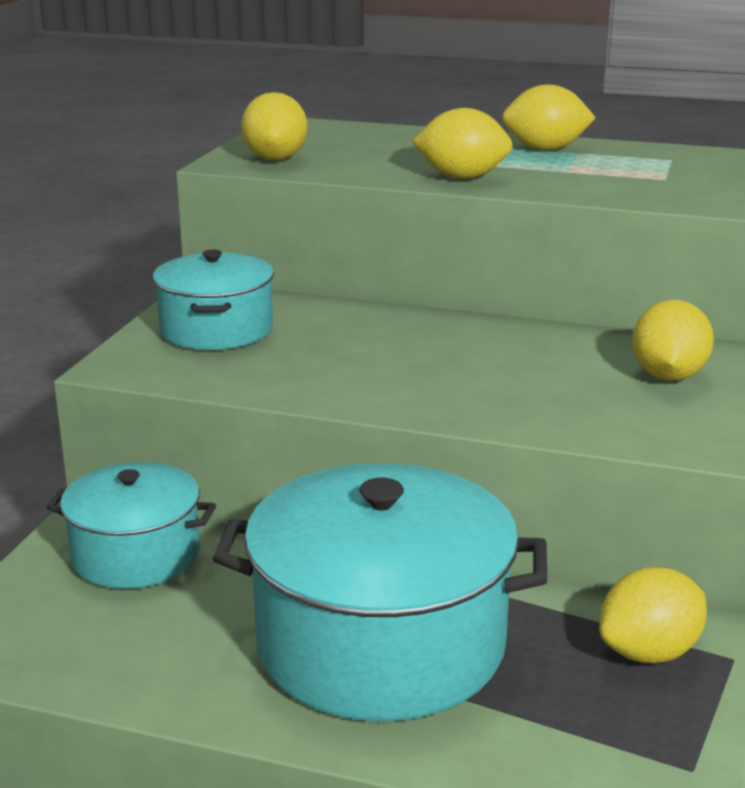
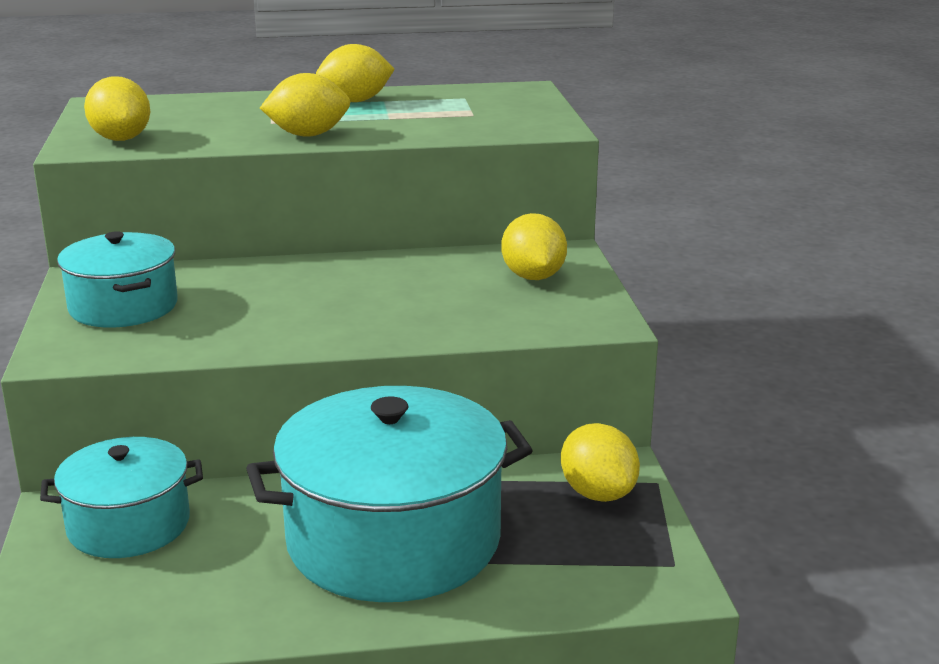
camera: 25 degrees left, 0 degrees up
yellow lemon [600,567,707,664] -> yellow lemon turned 60 degrees counterclockwise [561,423,640,502]

